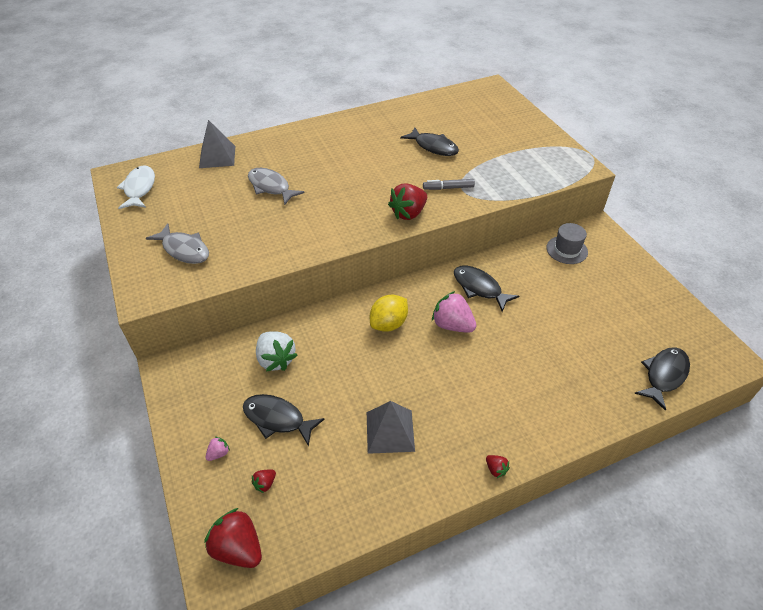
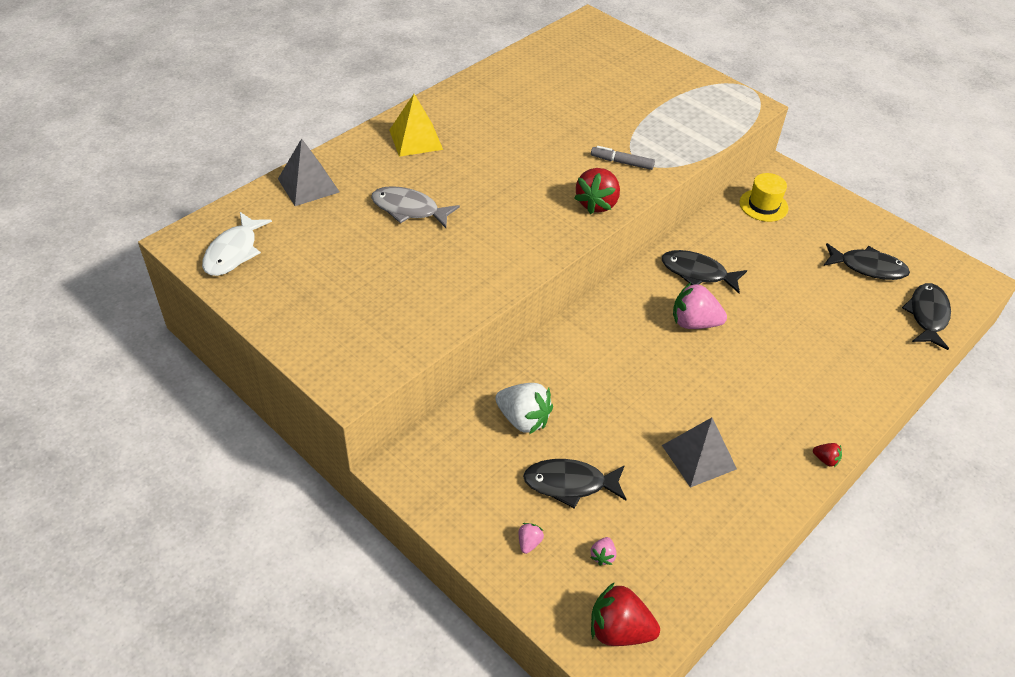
camera: 25 degrees left, 0 degrees up
white fish [117,165,155,209] -> white fish turned 135 degrees counterclockwise [202,212,272,276]
grey fish [146,223,209,264] -> none
red strawberry [251,470,276,493] -> pink strawberry [590,537,616,566]
yellow lemon [370,295,408,332] -> none
black fish [400,127,459,156] -> black fish moved to [824,243,910,280]
grey marker [423,179,475,190] -> grey marker turned 45 degrees clockwise [591,146,655,170]
grey hat [546,223,588,264] -> yellow hat [740,173,789,222]
none -> yellow pyramid [389,94,443,157]

